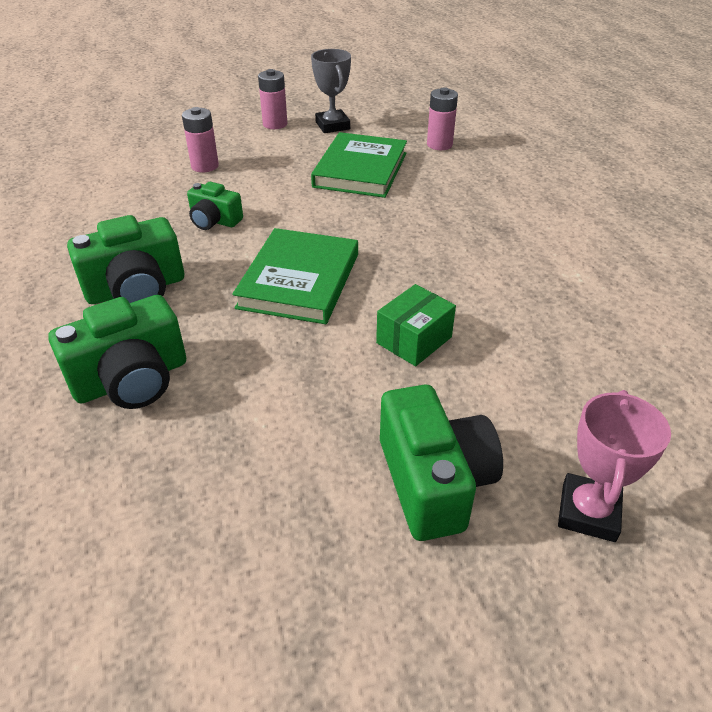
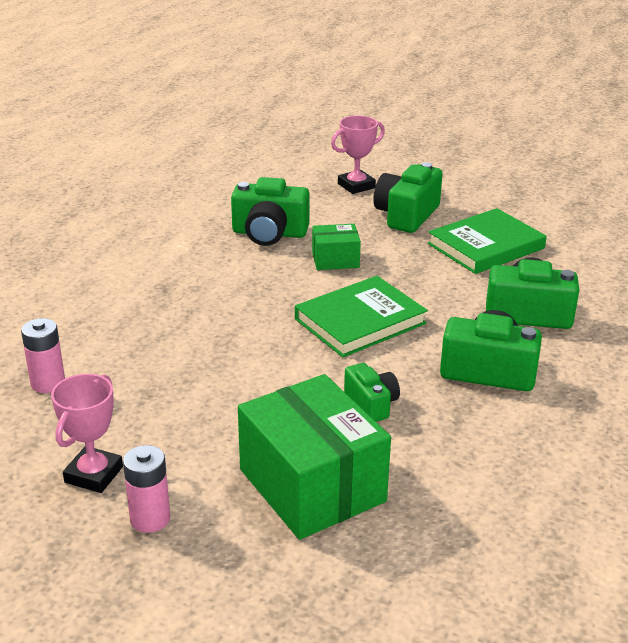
camera: 140 degrees left, 10 degrees down
pink battery [182,107,219,172] -> green box [238,374,391,540]
grey trophy [311,49,351,133] -> pink trophy [51,374,123,493]
green book [311,132,407,198] -> green book moved to [428,208,547,274]
none -> green camera [231,177,310,246]

